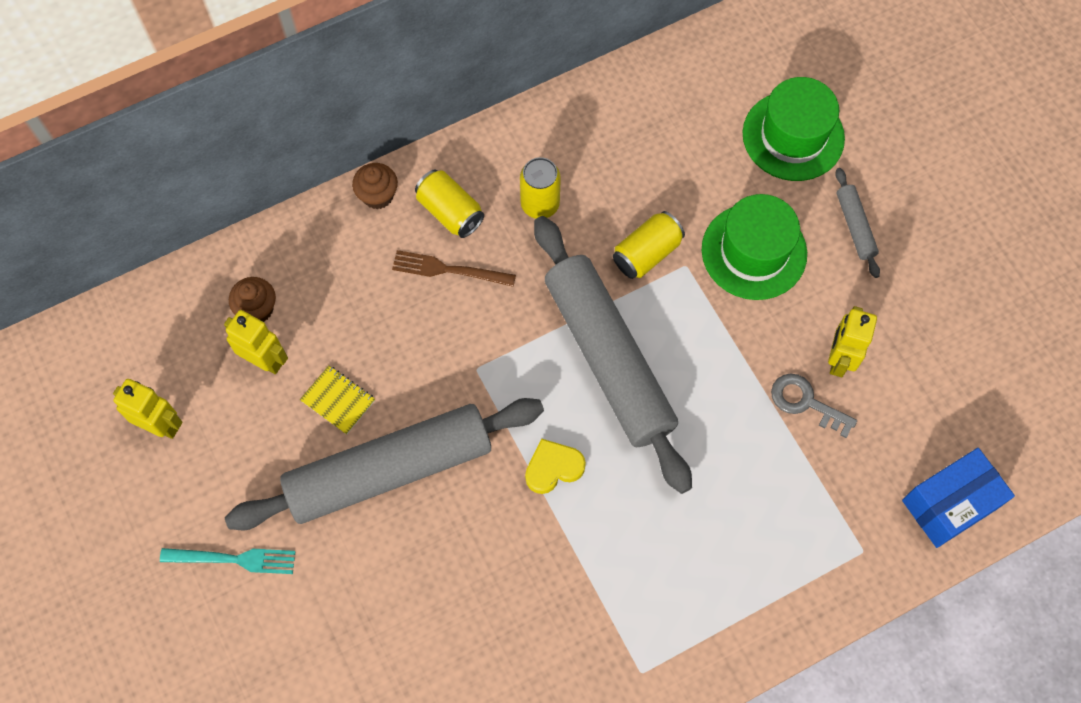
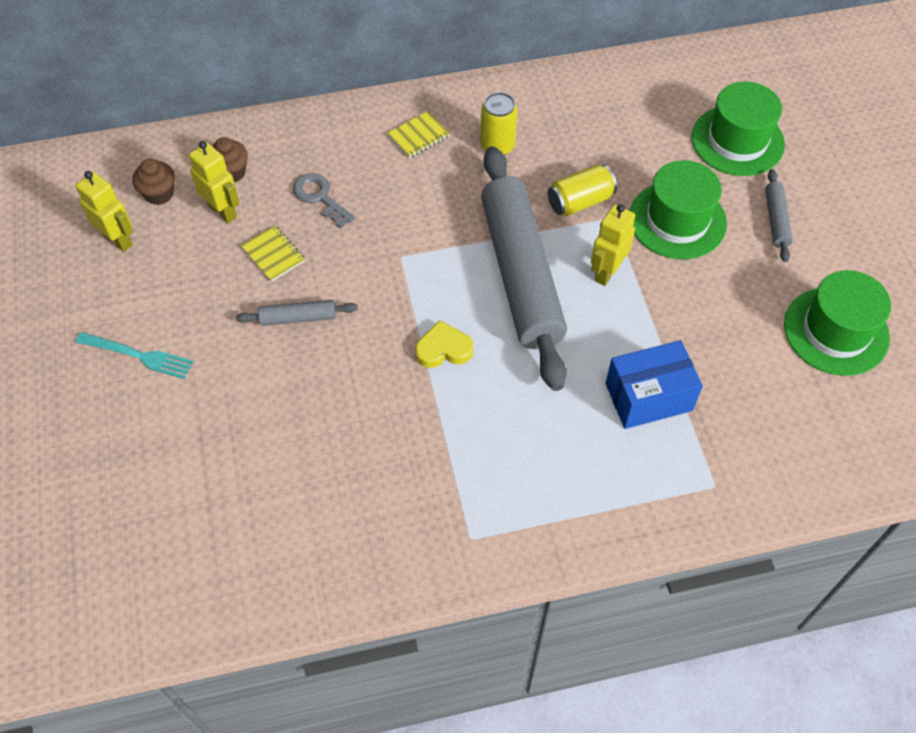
camera: 15 degrees right, 10 degrees down
grey rolling pin [225,398,544,531] -> grey rolling pin [236,300,358,326], size x0.40
brown cupcake [352,163,398,209] -> brown cupcake moved to [133,159,175,205]
brown fork [392,250,516,287] -> none
yellow can [415,170,484,238] -> yellow notebook [387,111,450,158]
grey key [771,374,857,438] -> grey key moved to [293,173,355,229]
yellow robot [828,306,877,377] -> yellow robot moved to [591,204,635,286]
blue box [902,448,1015,548] -> blue box moved to [606,340,703,429]
none -> green hat [784,270,891,376]

